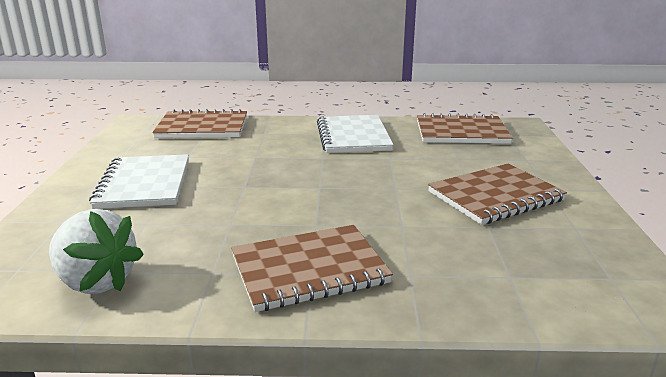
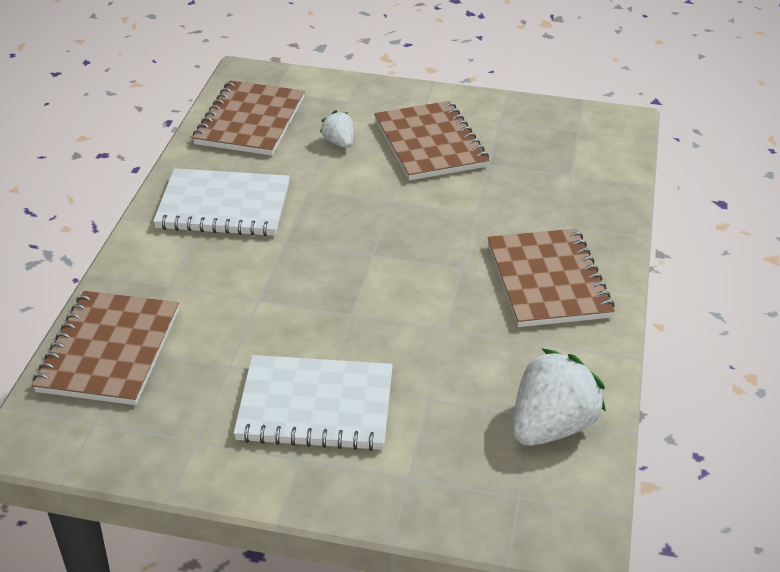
camera: 80 degrees left, 15 degrees up
none -> white strawberry [320,110,354,148]

